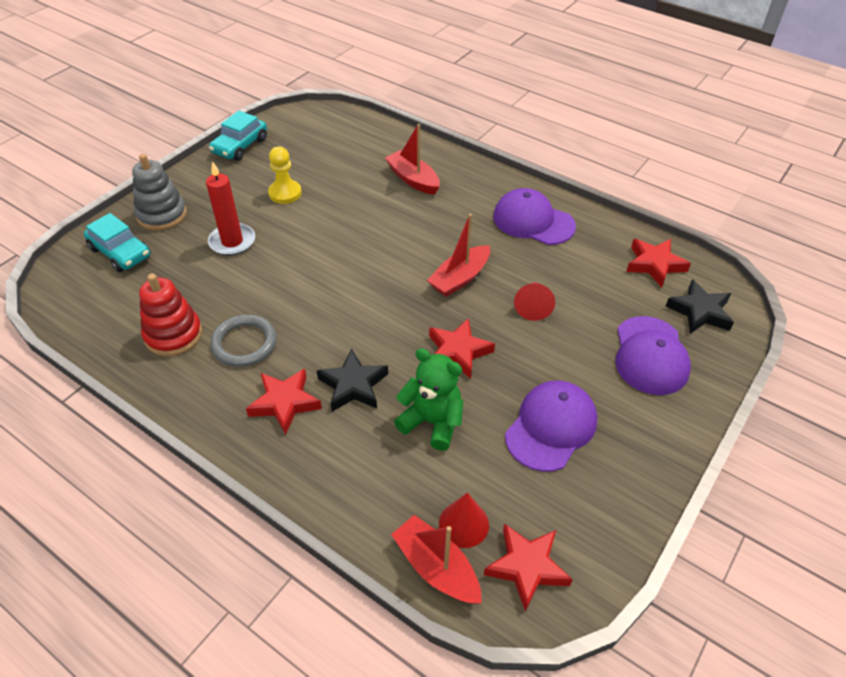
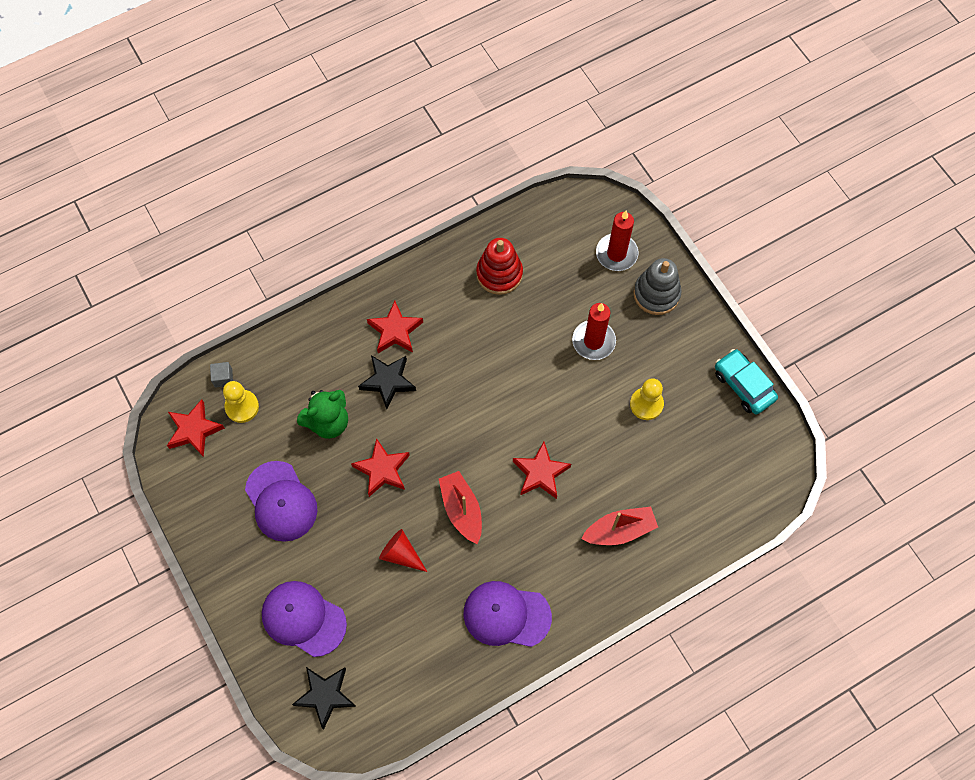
camera: 115 degrees right, 20 degrees up
turquoise car [84,213,151,272] -> red candle [596,211,638,271]
grey ring [210,315,277,367] -> none
red boat [391,515,482,604] -> grey cube [210,362,233,387]
red cone [439,493,489,548] -> yellow pawn [223,381,259,423]
purple cap [493,188,576,245] -> purple cap turned 135 degrees counterclockwise [463,581,552,647]
red star [626,239,691,287] -> red star moved to [513,442,571,499]

